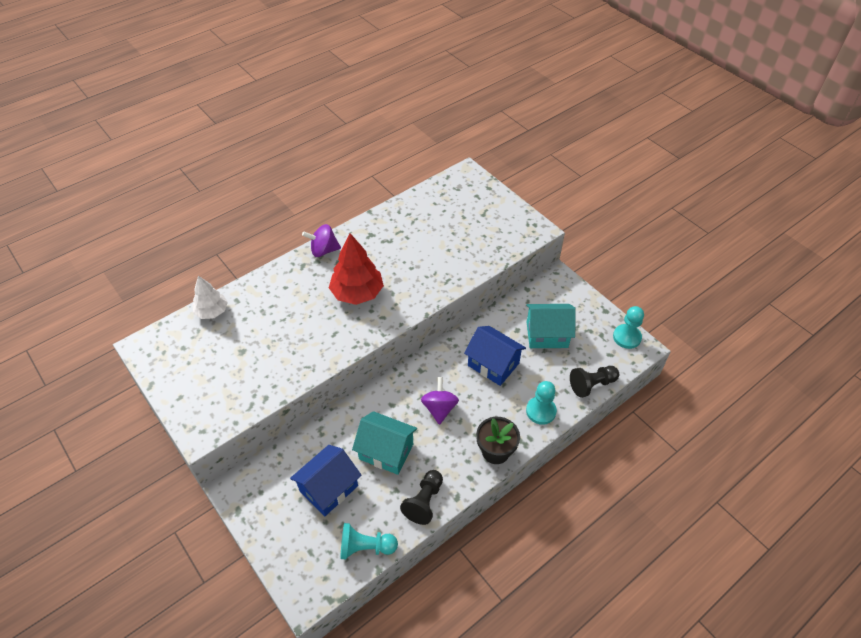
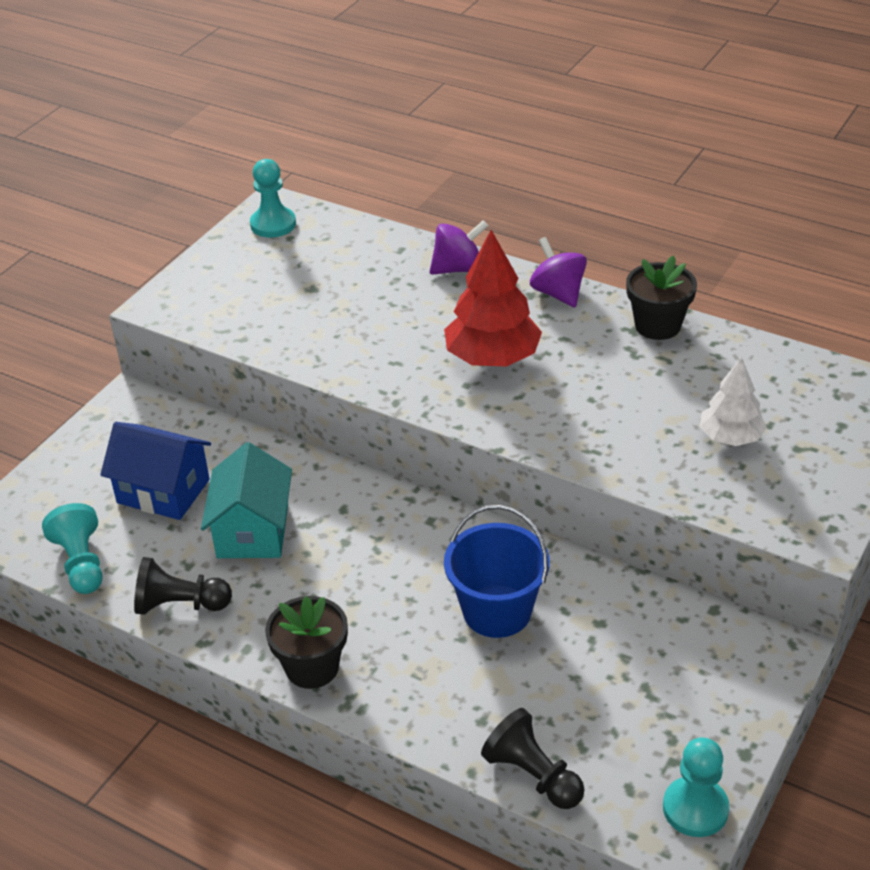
camera: 70 degrees right, 10 degrees down
white tree [192,276,228,319] -> white tree moved to [700,357,767,446]
purple spinning top [421,377,459,425] -> purple spinning top moved to [430,220,488,275]
blue house [464,326,526,386] -> blue bucket [444,505,550,638]
turquoise house [526,304,576,348] -> none
turquoise pawn [526,381,557,425] -> turquoise pawn moved to [250,159,296,238]
none -> black flower pot [626,255,697,340]

